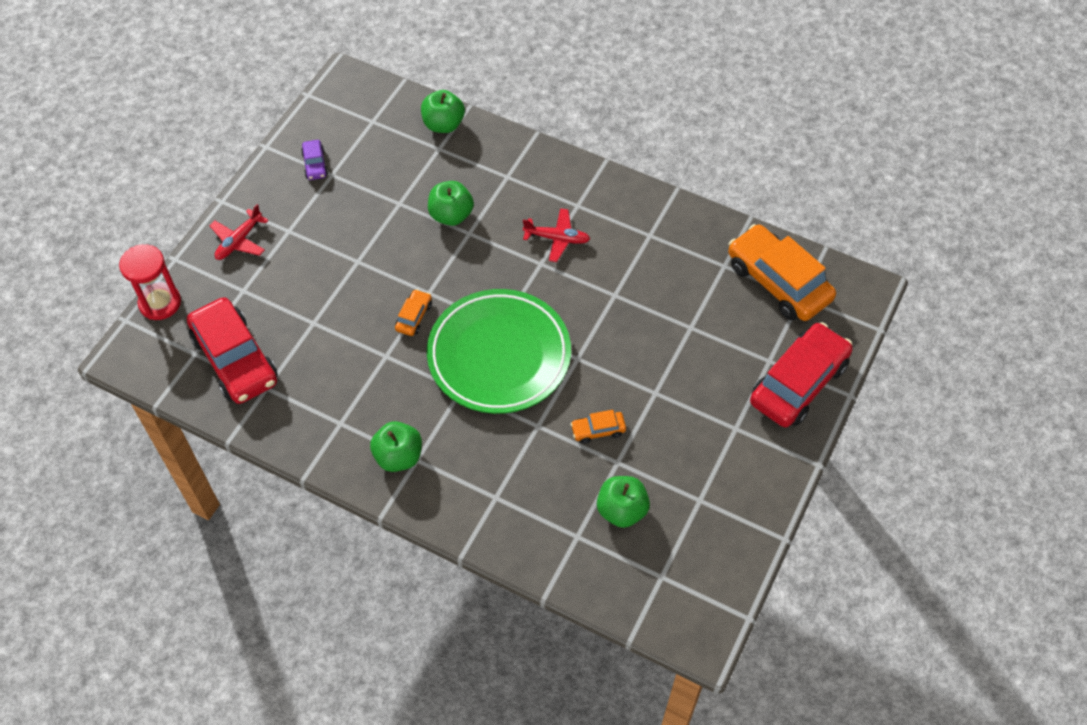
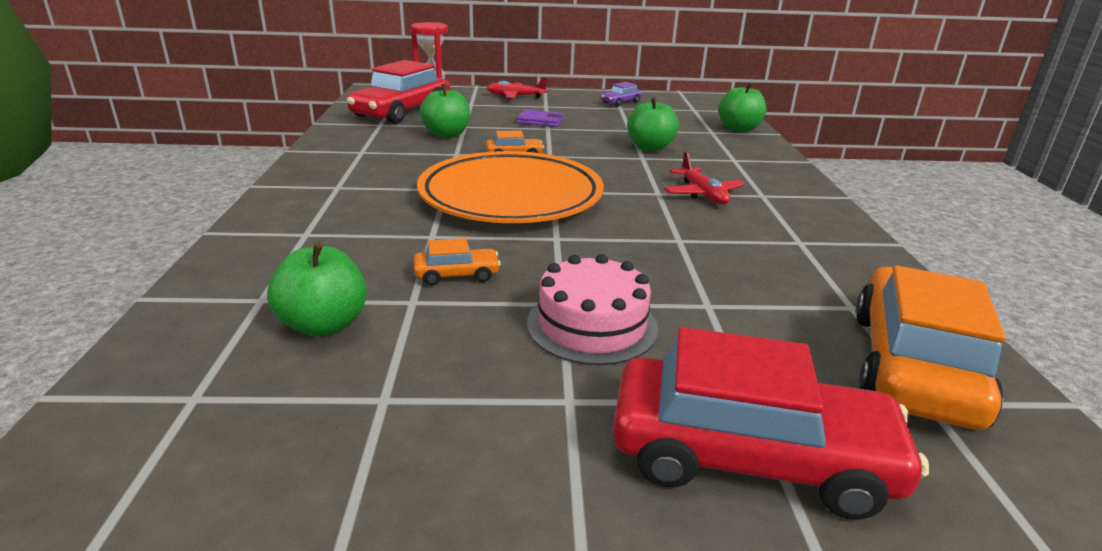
camera: 60 degrees right, 30 degrees down
green apple [370,421,422,472] -> green apple moved to [420,84,470,138]
green plate [427,289,571,414] -> orange plate [417,151,604,223]
orange car [571,410,626,444] -> orange car turned 120 degrees clockwise [414,238,501,286]
none -> purple wallet [517,109,563,127]
none -> pink cake [527,254,658,365]

